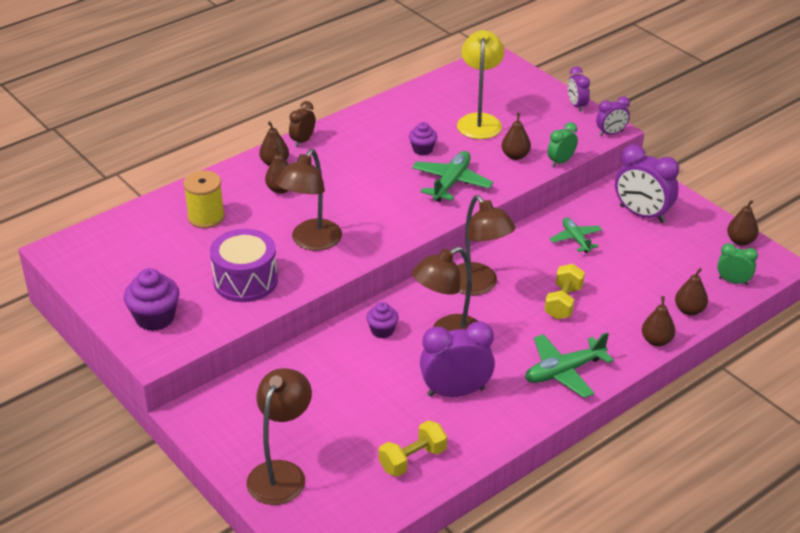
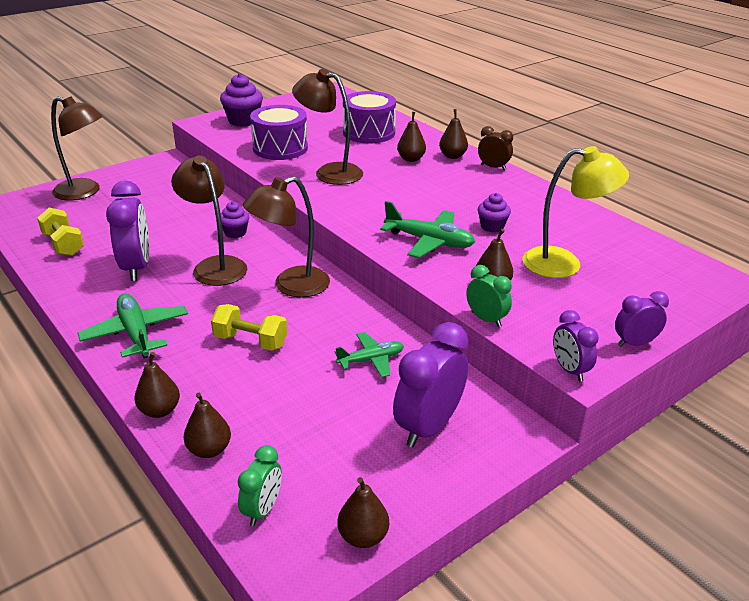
camera: 90 degrees right, 5 degrees down
yellow spool [183,170,225,228] -> purple drum [343,91,396,143]

